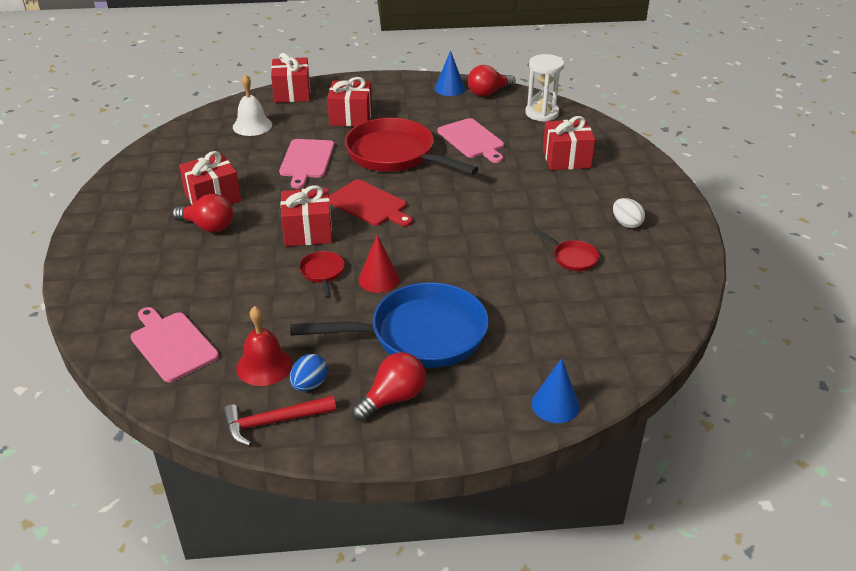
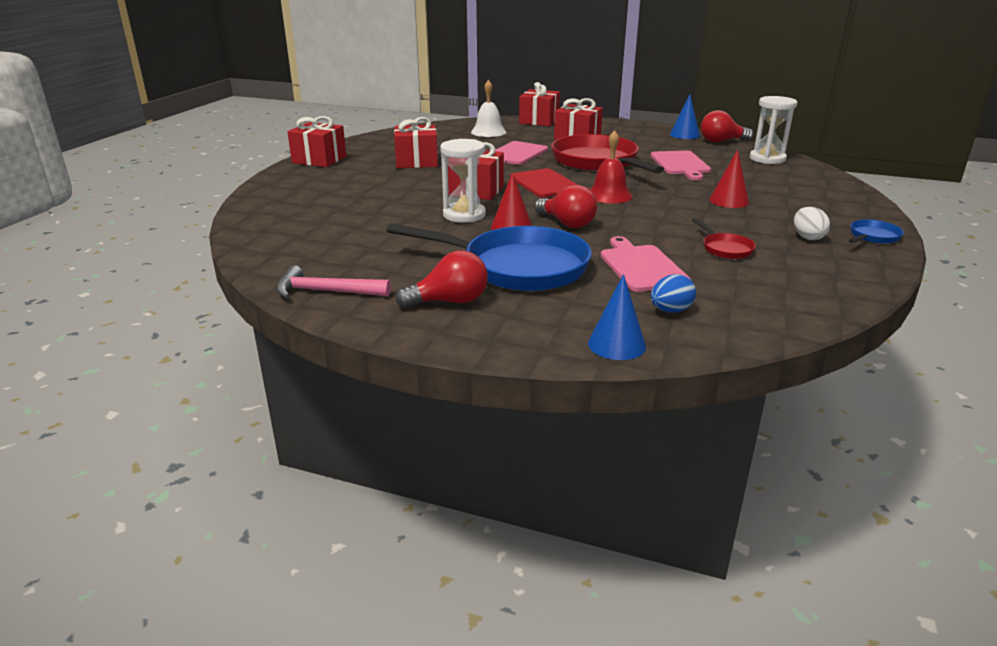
camera: 25 degrees right, 10 degrees down
pink cutting board [130,307,219,383] -> pink cutting board moved to [601,236,691,292]
red light bulb [172,194,233,233] -> red light bulb moved to [535,185,597,228]
red hammer [223,395,336,446] -> pink hammer [276,265,391,298]
red bell [236,306,292,386] -> red bell moved to [590,130,633,203]
blue egg [290,354,328,391] -> blue egg moved to [651,274,696,313]
red pan [299,251,345,299] -> white hourglass [440,139,486,223]
red gift [543,116,595,170] -> red gift moved to [287,116,346,167]
none -> red cone [709,150,749,208]
none -> blue pan [848,219,904,244]

